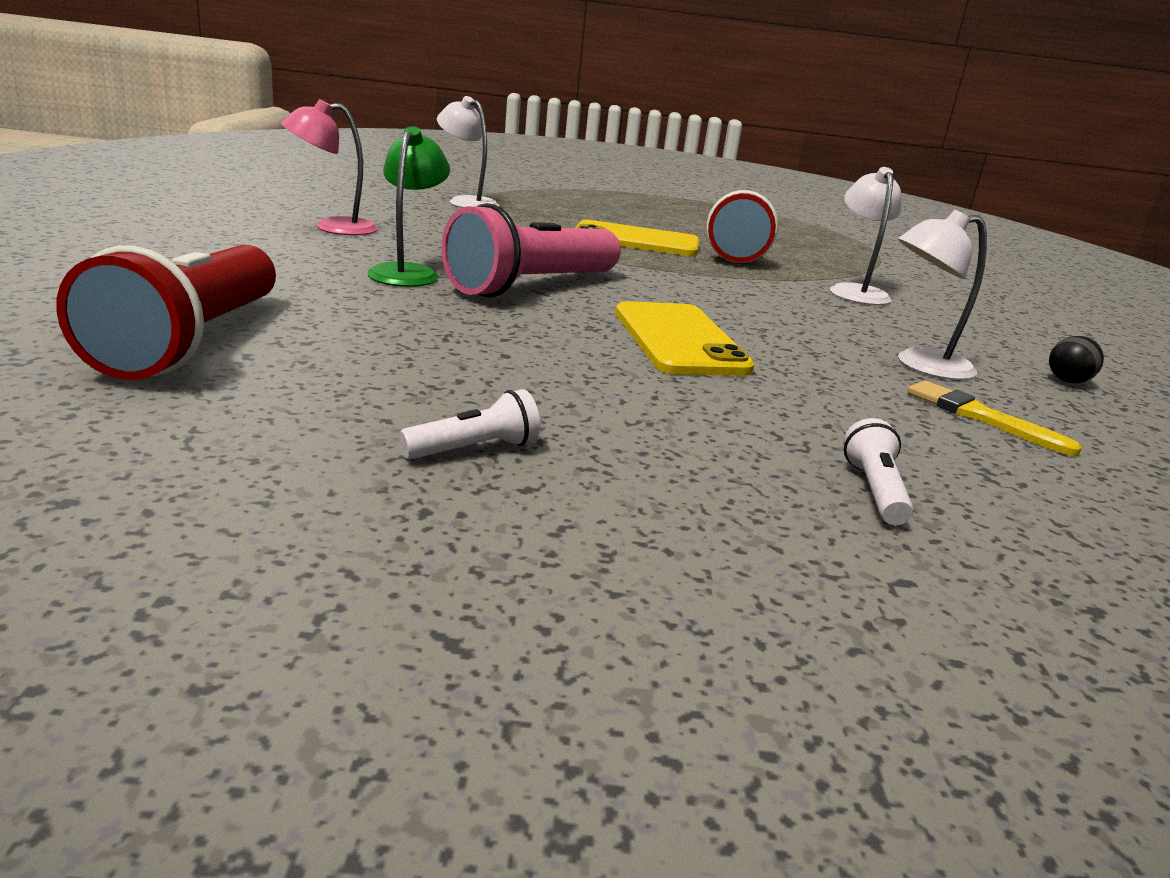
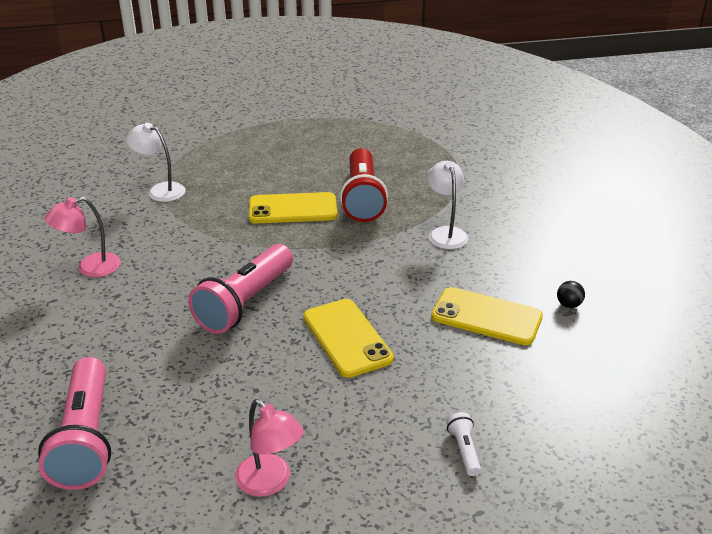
camera: 10 degrees left, 10 degrees up
red flashlight [56,245,276,380] -> pink flashlight [38,357,111,490]
green lamp [367,126,450,287] -> none
white flashlight [399,389,540,460] -> pink lamp [235,399,304,497]
white lamp [898,210,987,380] -> yellow phone [431,287,543,345]
yellow brush [907,381,1082,456] -> none

